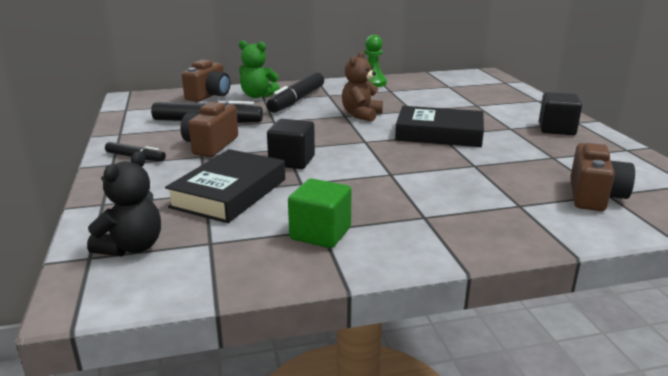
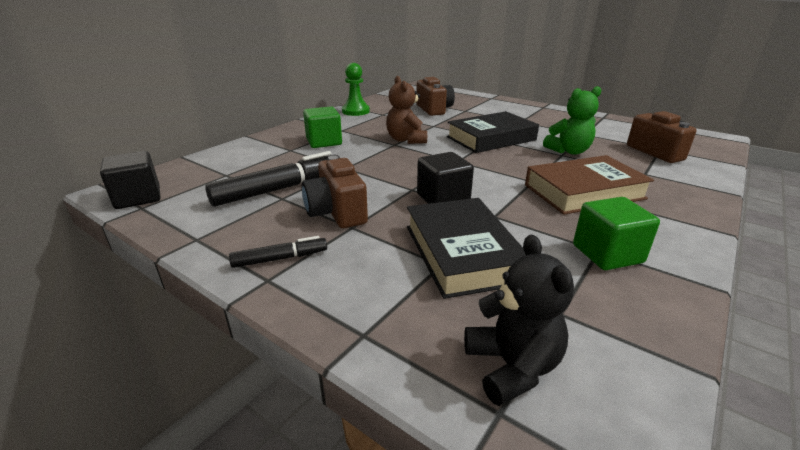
camera: 40 degrees left, 5 degrees up
brown camera [182,60,230,102] -> brown camera moved to [416,77,455,116]
green teddy bear [239,40,280,98] -> green teddy bear moved to [543,86,601,155]
black marker [266,72,324,113] -> green cube [303,106,342,148]
black cube [539,92,582,135] -> black cube moved to [100,151,160,209]
none -> brown book [525,155,654,215]

